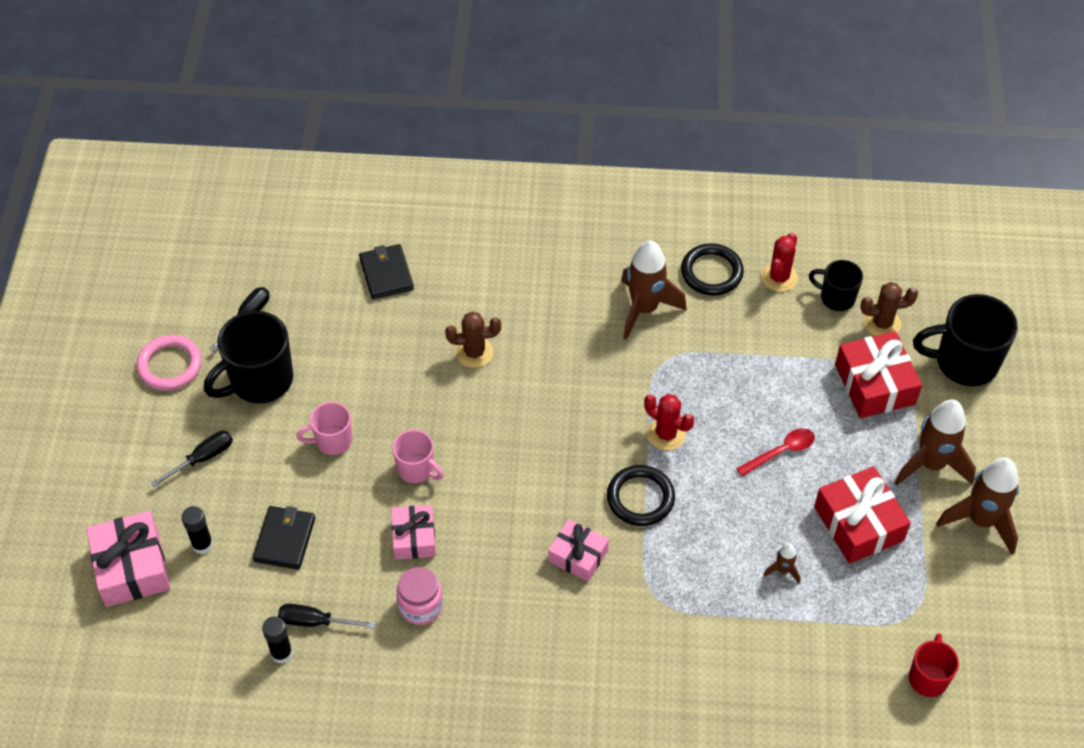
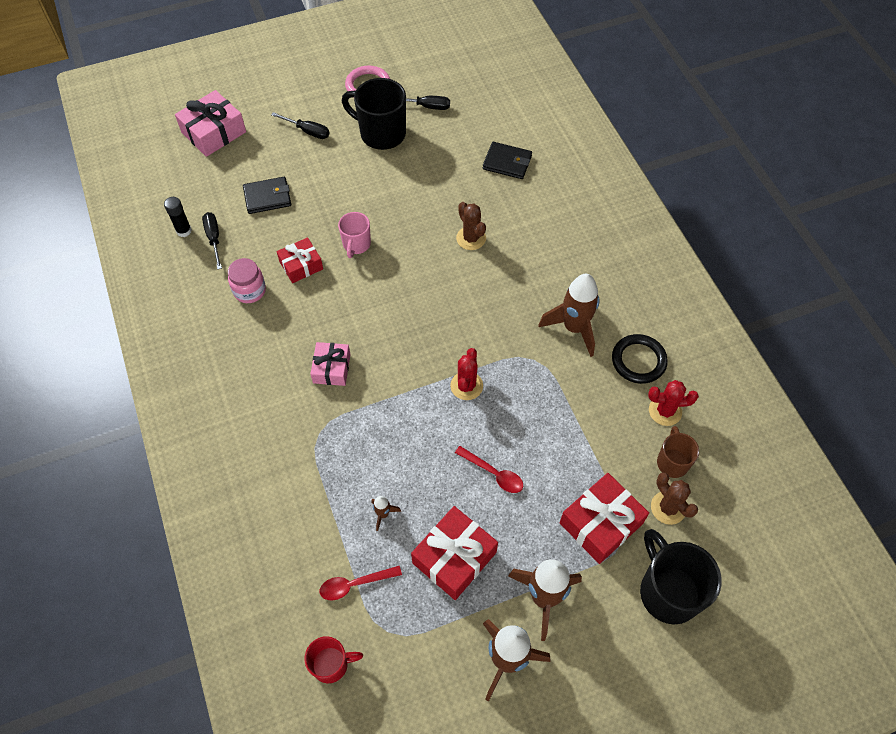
camera: 65 degrees right, 5 degrees up
black glue stick [181,506,213,554] -> none
pink mug [296,402,353,455] -> none
black wallet [359,244,414,299] -> black wallet turned 60 degrees clockwise [483,142,532,179]
pink gift [391,505,436,560] -> red gift [277,237,323,283]
black ring [607,465,675,526] -> none
black mug [809,260,863,311] -> brown mug [657,426,699,478]
none -> red spoon [320,566,402,600]

